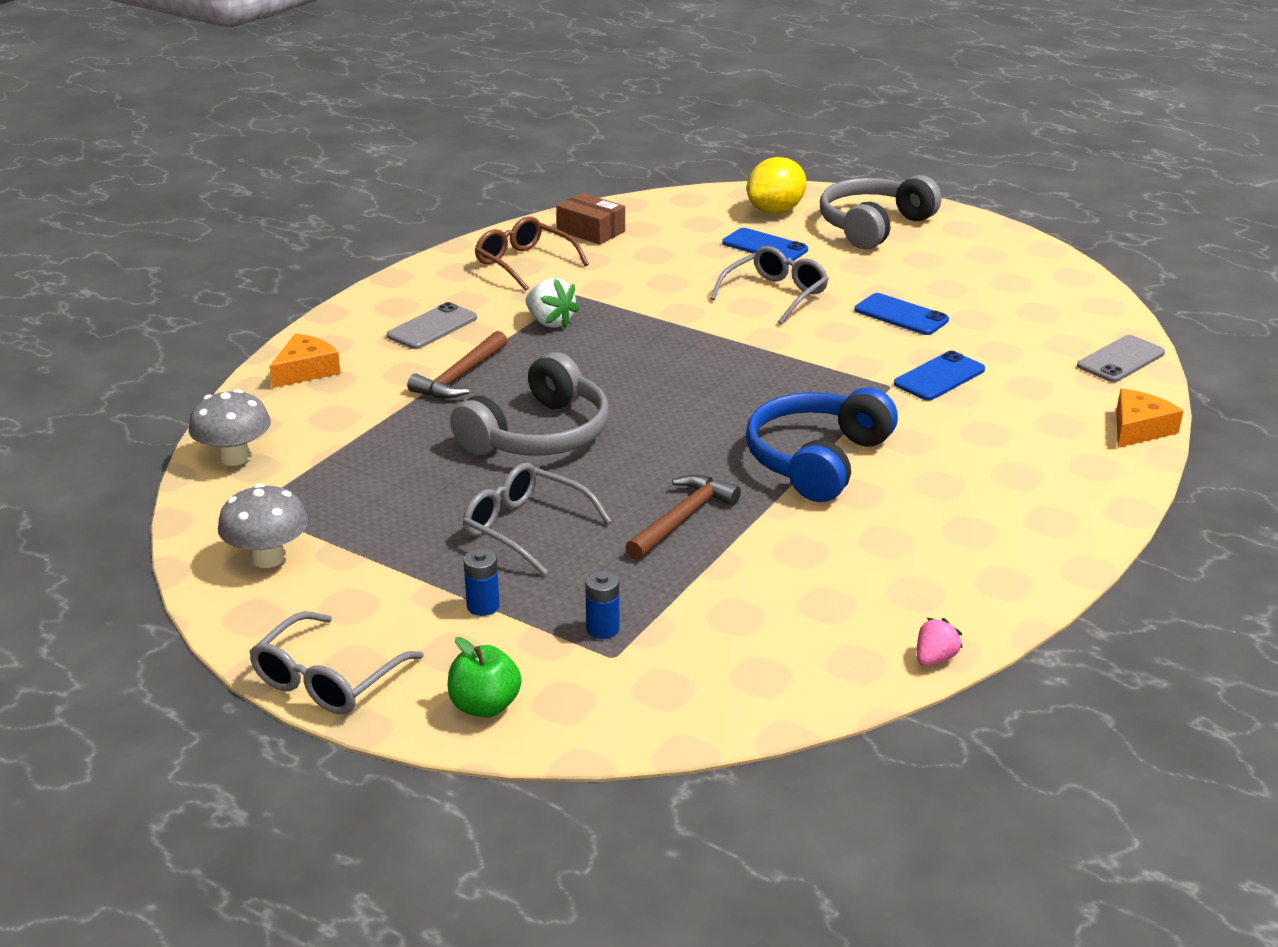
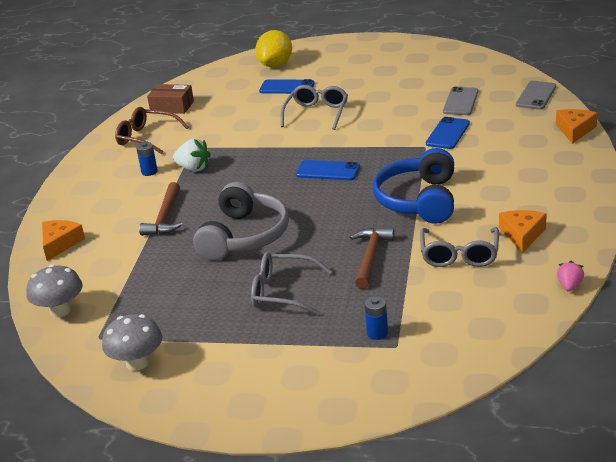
camera: 20 degrees left, 0 degrees up
grey glasses [249,611,424,714] -> grey glasses moved to [420,227,499,267]
grey phone [387,302,477,349] -> grey phone moved to [443,87,479,115]
green apple [448,637,522,718] -> none
blue battery [463,549,500,616] -> blue battery moved to [136,142,158,176]
grey headphones [820,175,941,249] -> none
blue phone [854,293,949,335] -> blue phone moved to [296,160,360,180]
none -> orange cheese [499,210,546,253]

